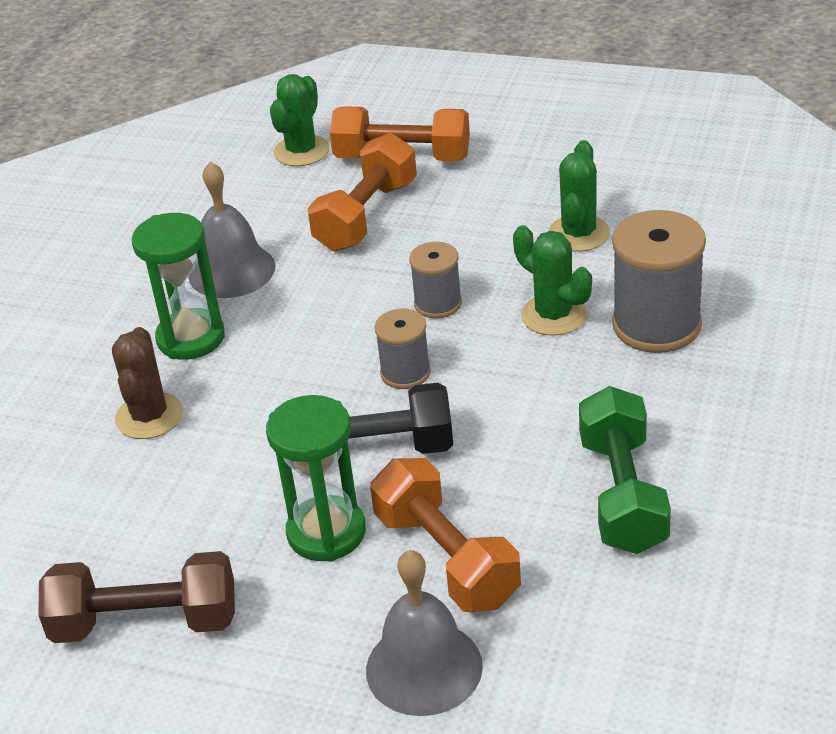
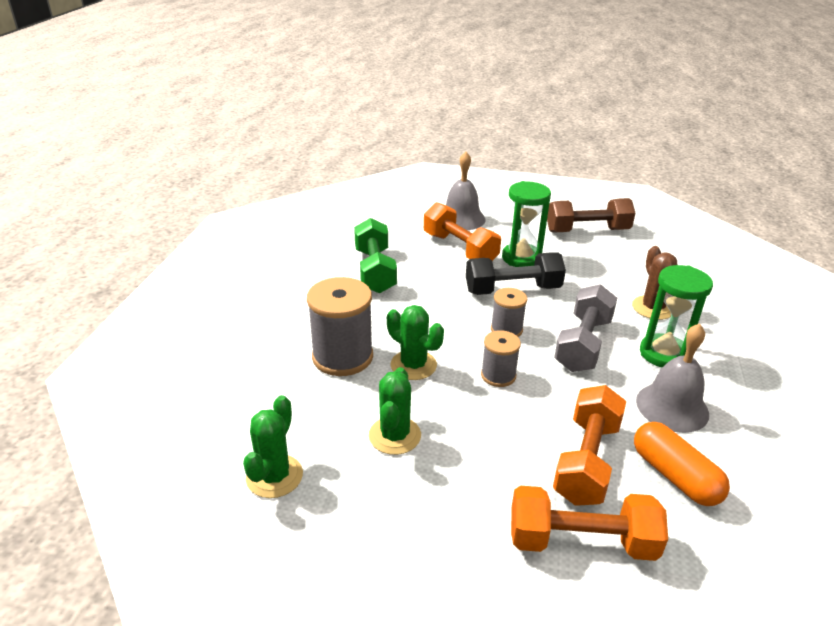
camera: 170 degrees right, 5 degrees down
green cactus [270,74,329,166] -> green cactus moved to [243,395,303,498]
none -> grey dumbbell [554,284,617,372]
none -> orange capsule [634,422,730,506]

